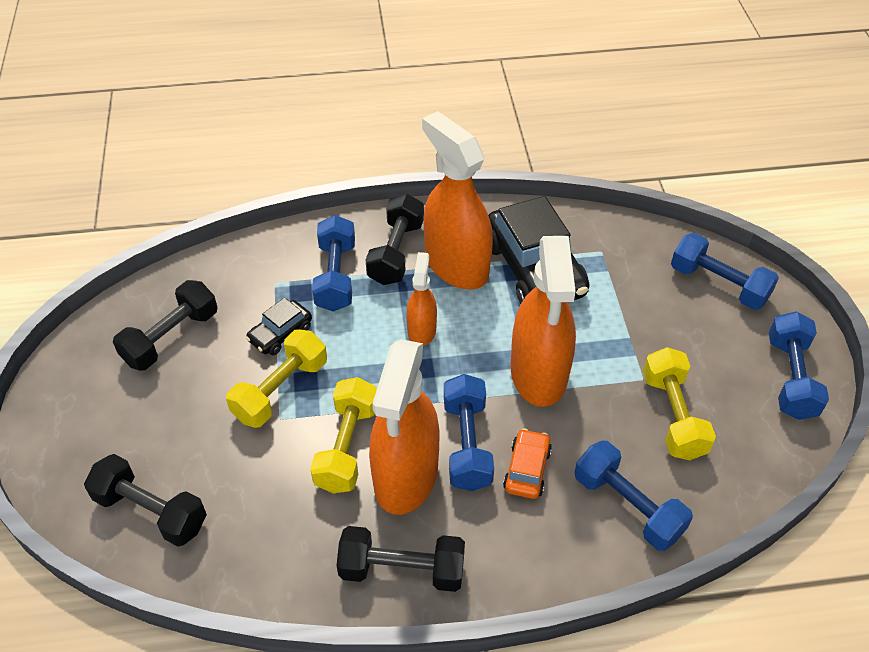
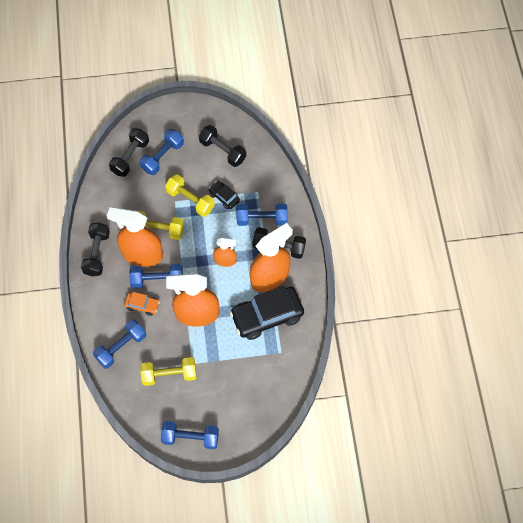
camera: 90 degrees right, 15 degrees up
blue dumbbell [671,233,779,310] -> blue dumbbell moved to [139,129,184,175]

